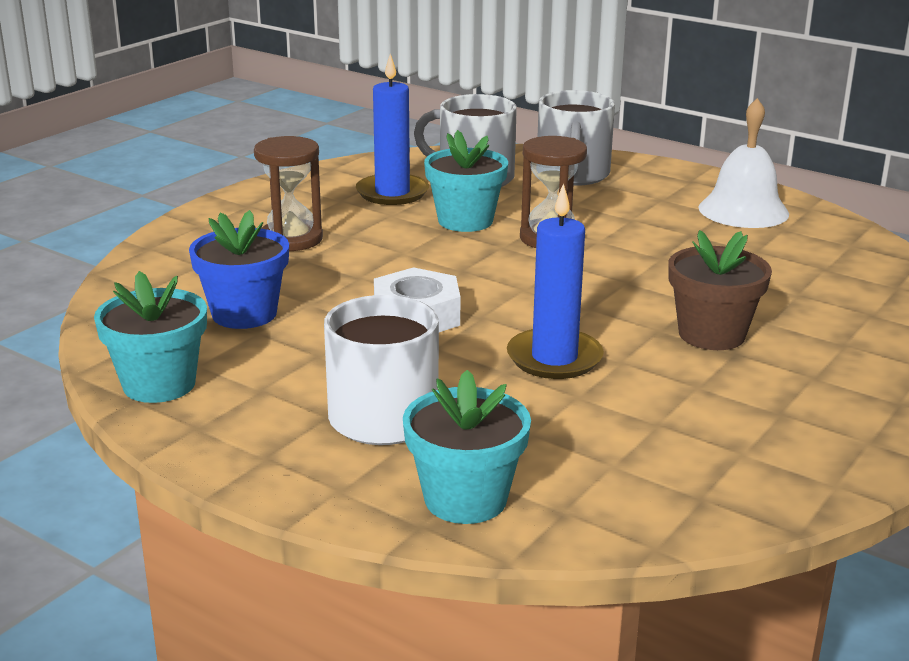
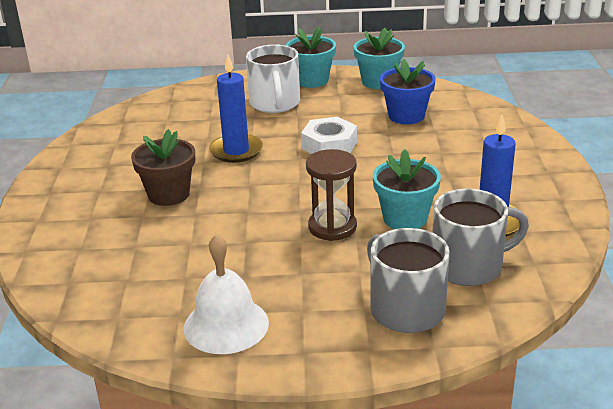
camera: 145 degrees right, 5 degrees up
brown hourglass [254,136,323,251] -> none
turquoise flower pot [403,370,531,524] -> turquoise flower pot moved to [286,27,336,88]

